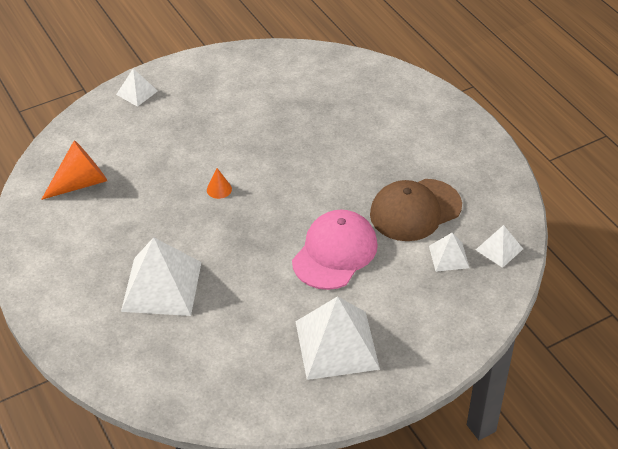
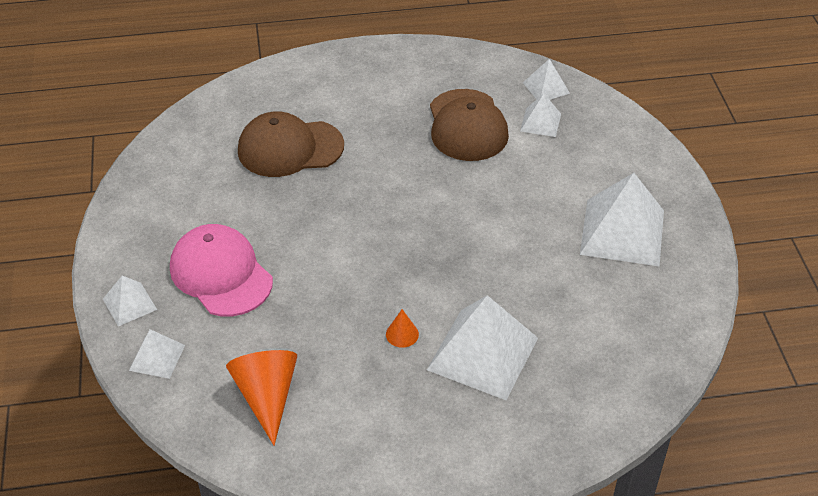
camera: 70 degrees left, 0 degrees up
orange cone [207,168,232,199] -> orange cone moved to [386,309,419,348]
pink cap [292,209,378,290] -> pink cap moved to [170,224,273,316]
none -> white pyramid [129,329,185,379]
none -> brown cap [238,111,344,177]

